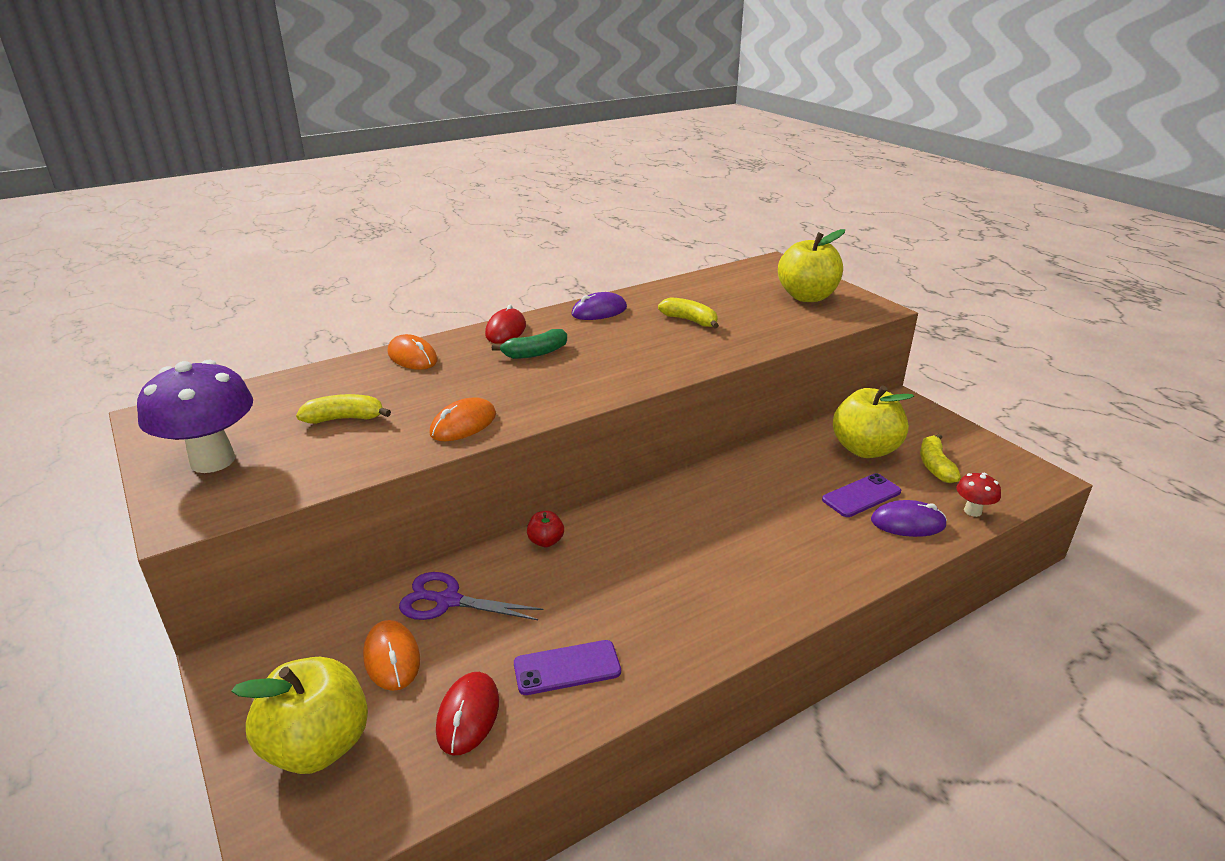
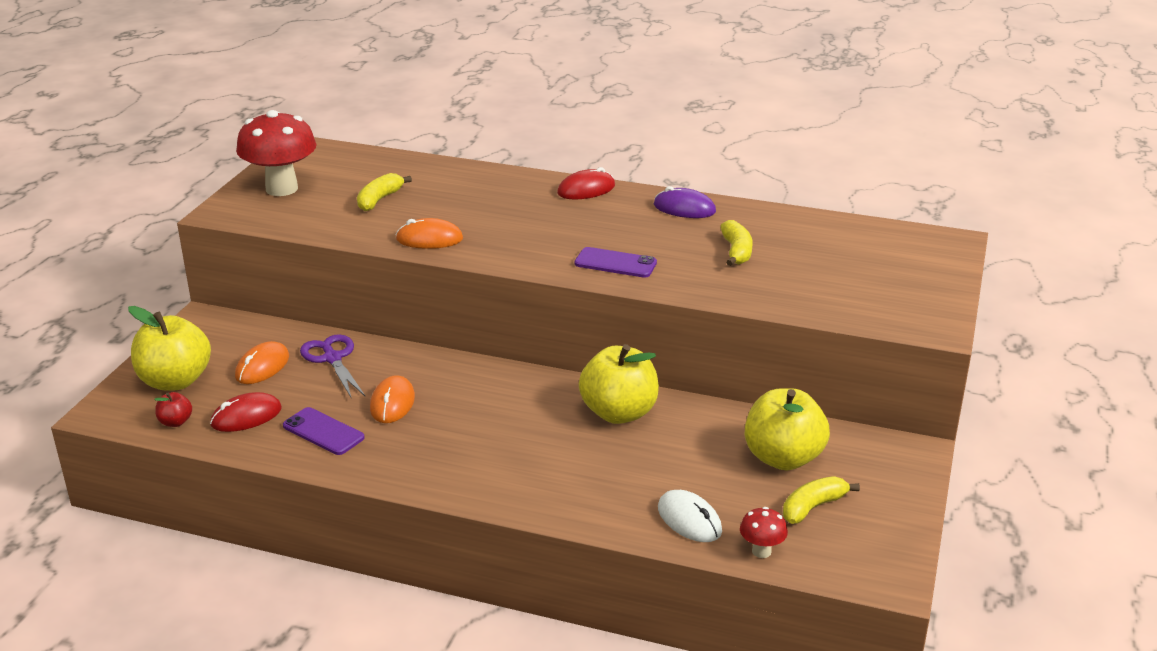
camera: 50 degrees right, 0 degrees up
purple mushroom [137,360,253,473] -> red mushroom [236,110,317,196]
yellow banana [296,394,391,424] -> yellow banana turned 105 degrees counterclockwise [357,173,412,211]
orange mouse [388,334,438,370] -> orange mouse moved to [370,375,415,423]
green banana [492,329,567,359] -> none
red apple [527,511,564,547] -> red apple moved to [154,392,192,427]
yellow apple [778,229,845,302] -> yellow apple moved to [579,344,659,424]
purple phone [822,473,901,517] -> purple phone moved to [575,247,657,278]
purple mouse [871,500,947,537] -> white mouse [658,490,722,542]

